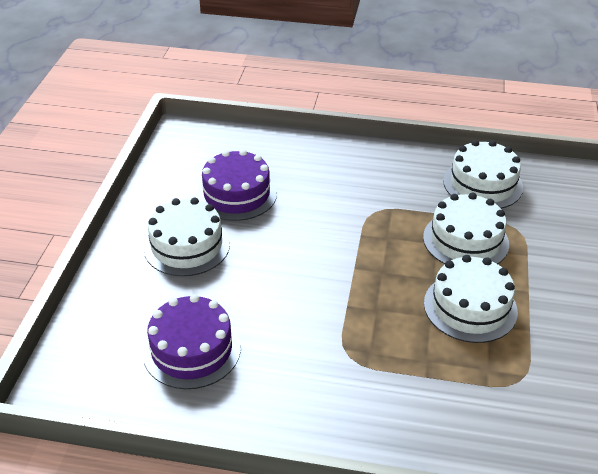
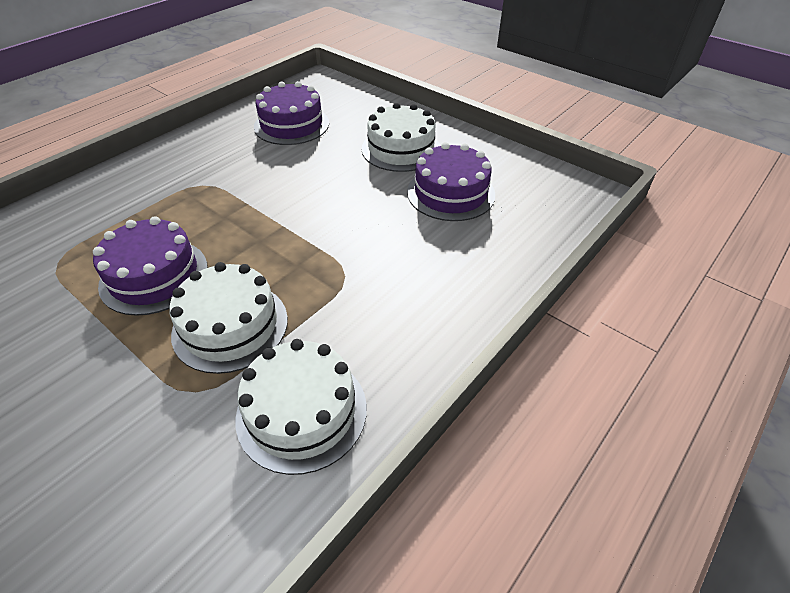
camera: 120 degrees right, 5 degrees up
white cake [424,255,518,343] -> purple cake [93,216,208,316]

